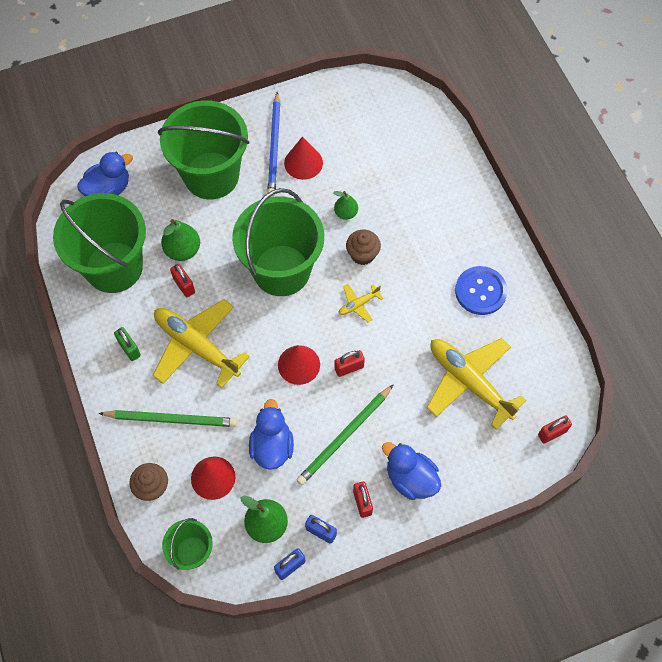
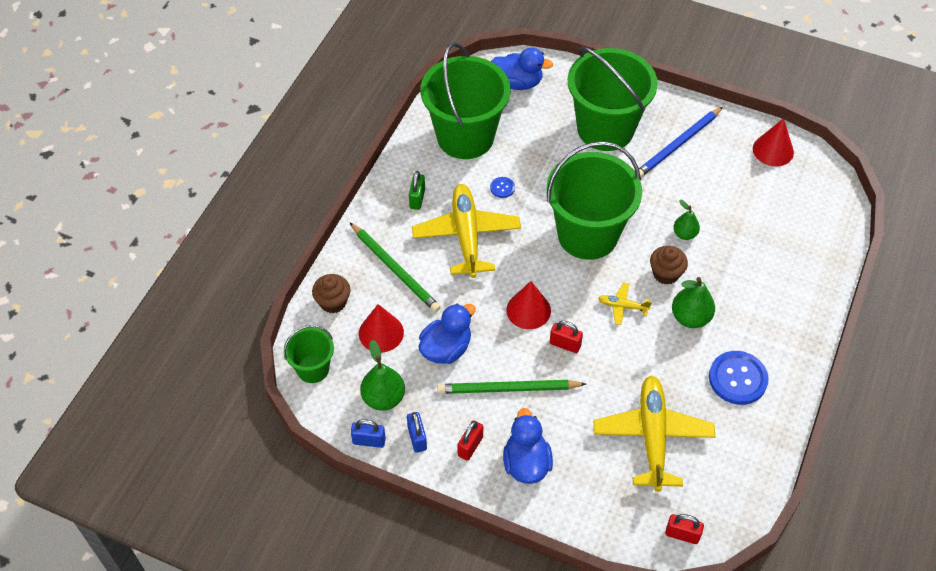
camera: 45 degrees right, 10 degrees down
green pear [161,219,200,261] -> green pear moved to [672,277,715,328]
red padlock [170,264,195,297] -> blue button [490,177,515,198]
red cone [284,137,323,180] -> red cone moved to [753,118,794,166]

